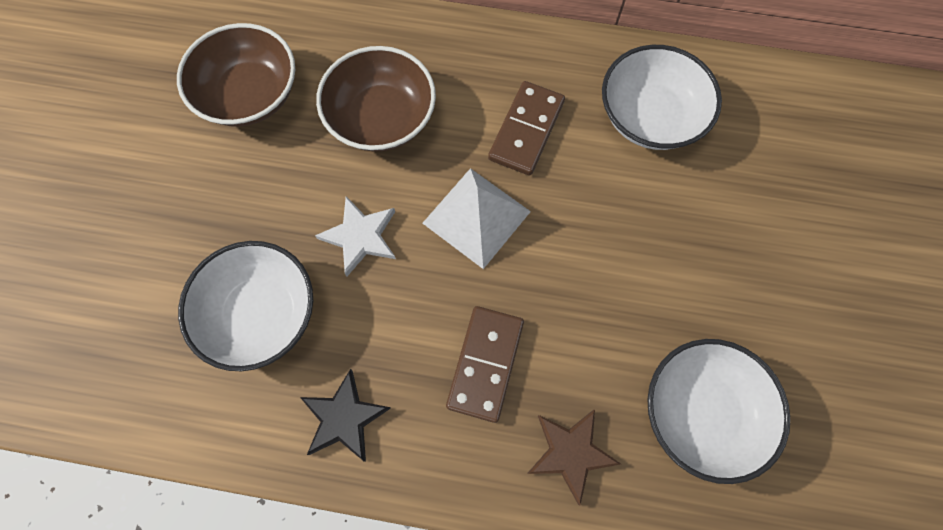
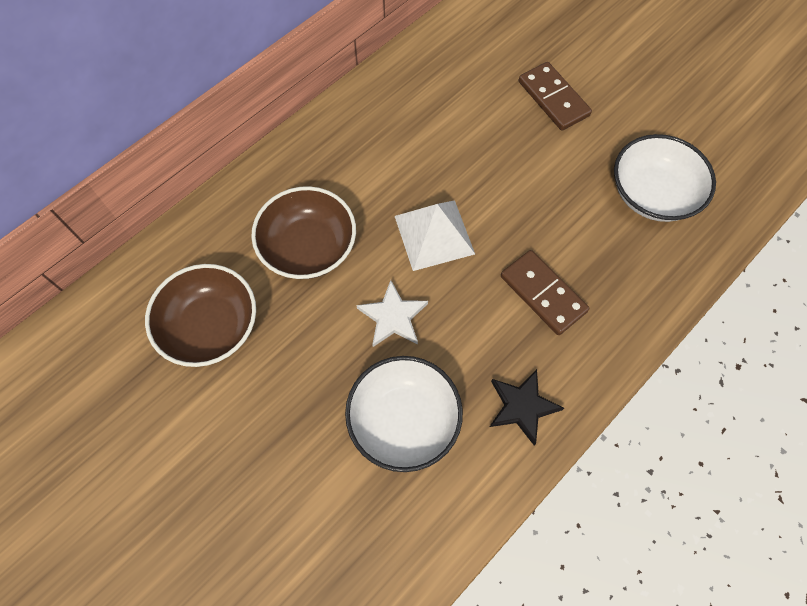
camera: 55 degrees left, 5 degrees down
brown domino [488,81,565,176] -> brown domino moved to [519,62,592,131]
brown star [527,410,621,505] -> none
white bowl [602,45,722,150] -> none

